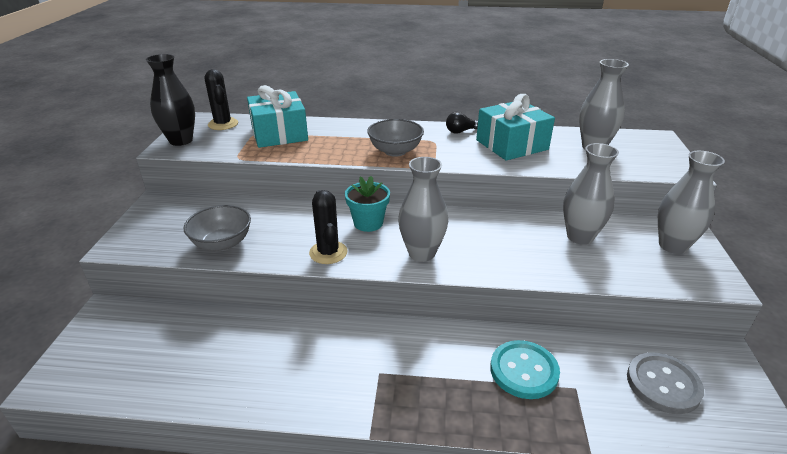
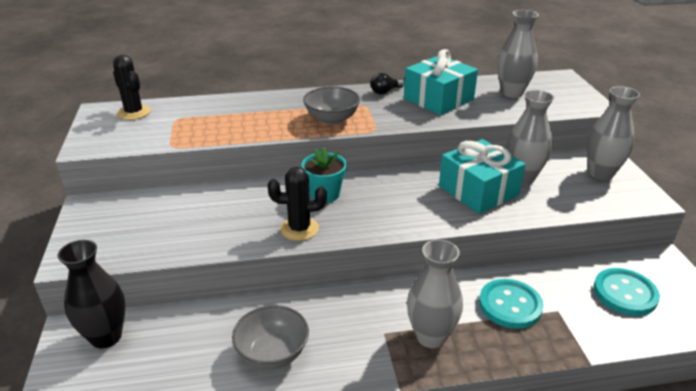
camera: 15 degrees left, 0 degrees up
black vase [146,54,195,146] -> black vase moved to [58,240,126,348]
grey bowl [184,205,251,252] -> grey bowl moved to [232,305,309,369]
turquoise gift [247,85,308,148] -> turquoise gift moved to [439,139,526,214]
black cactus [309,190,347,264] -> black cactus turned 60 degrees counterclockwise [268,167,327,241]
grey vase [398,157,448,262] -> grey vase moved to [407,239,463,348]
grey button [627,352,704,414] -> turquoise button [593,268,660,316]

